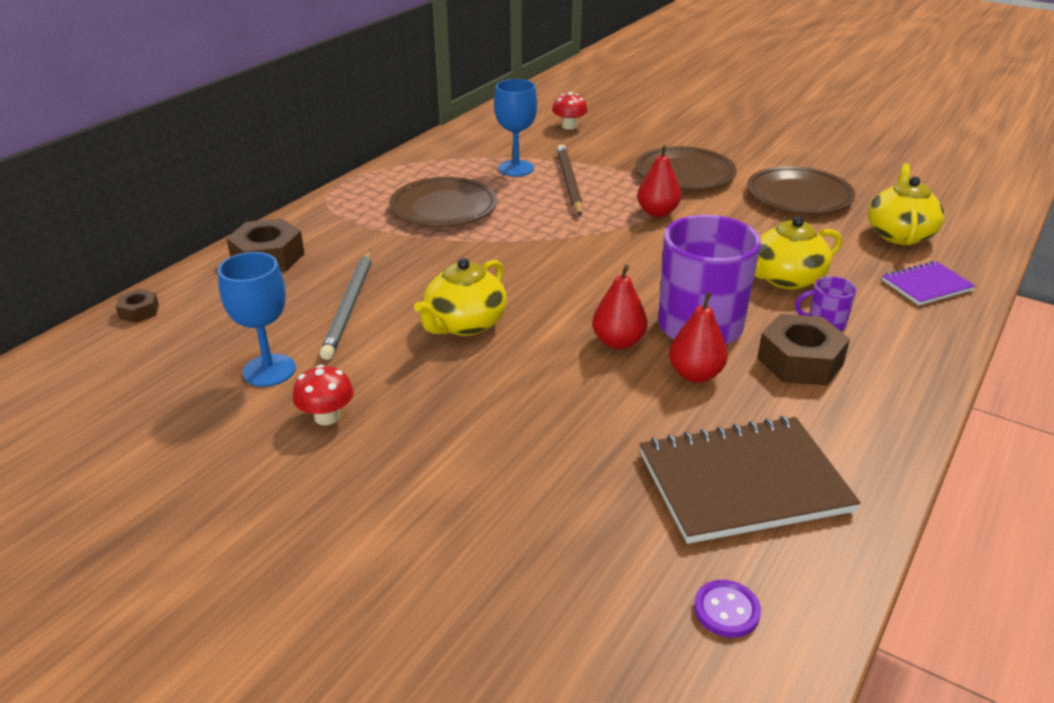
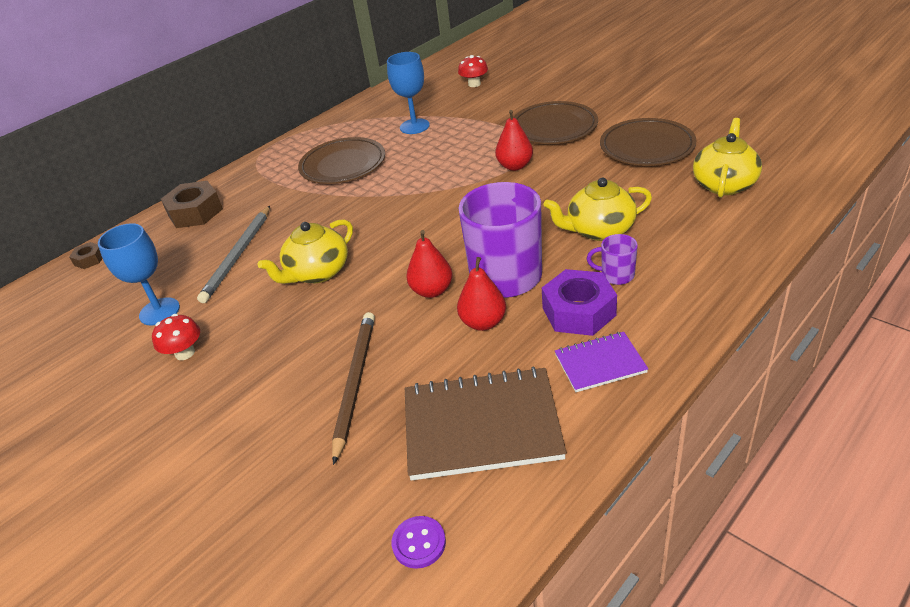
camera: 15 degrees right, 5 degrees up
brown pencil [557,145,583,216] -> brown pencil moved to [332,312,375,465]
brown nut [757,314,850,385] -> purple nut [542,269,617,336]
purple notebook [882,261,975,305] -> purple notebook moved to [555,332,648,392]

